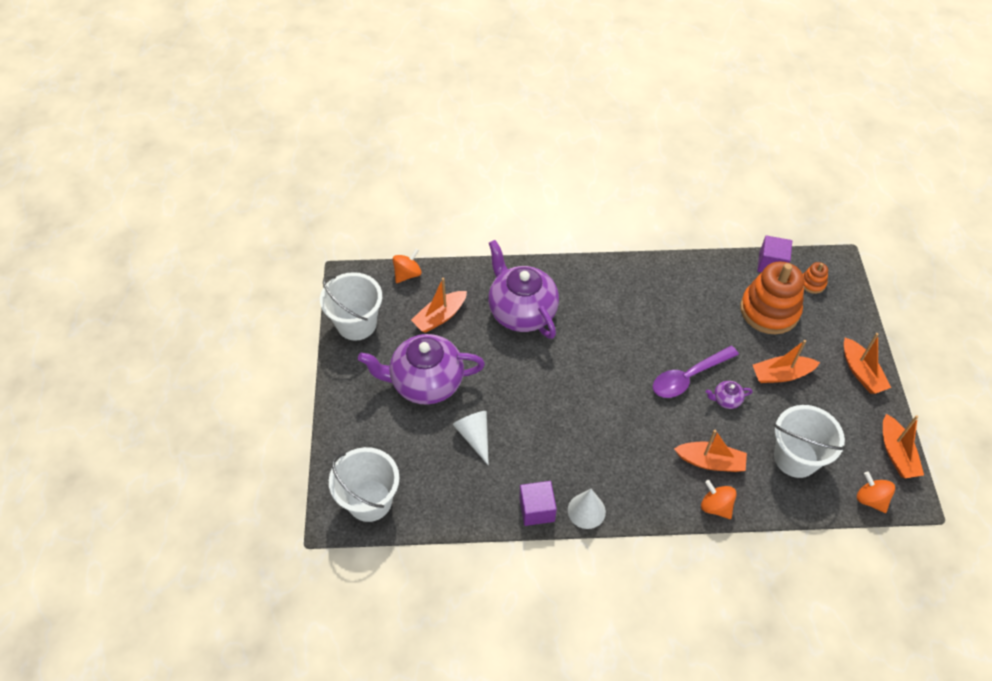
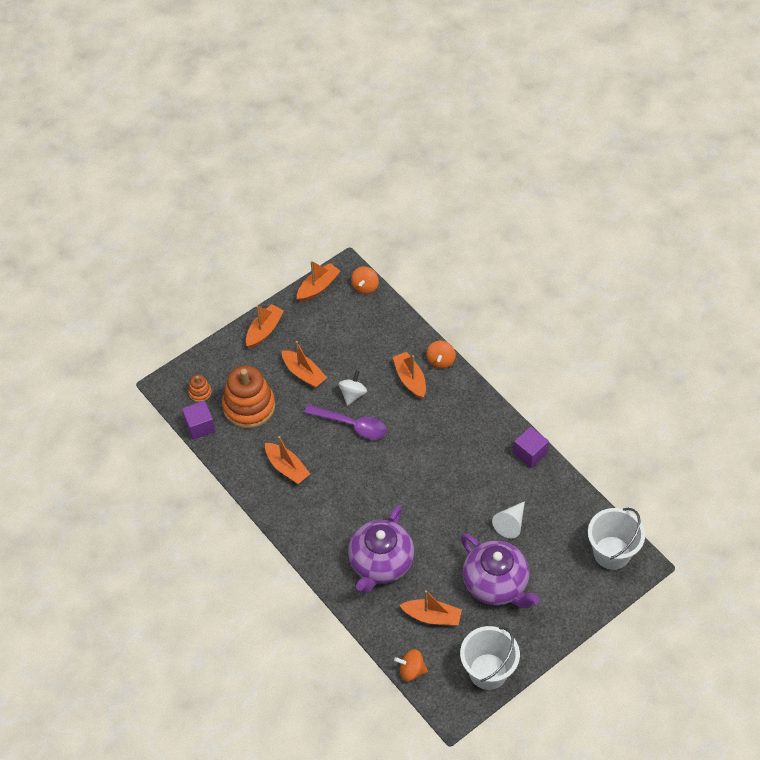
camera: 125 degrees left, 0 degrees up
white cone [568,489,606,529] -> none
purple teapot [706,381,753,409] -> white spinning top [338,370,367,406]
white bucket [774,405,845,478] -> none
none -> orange boat [265,436,310,484]

